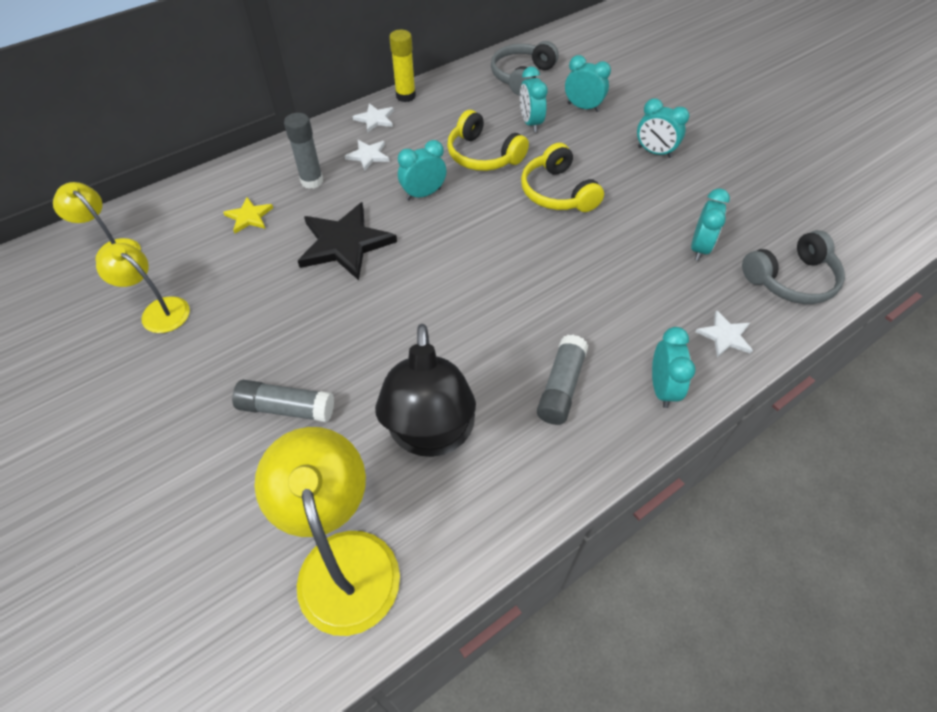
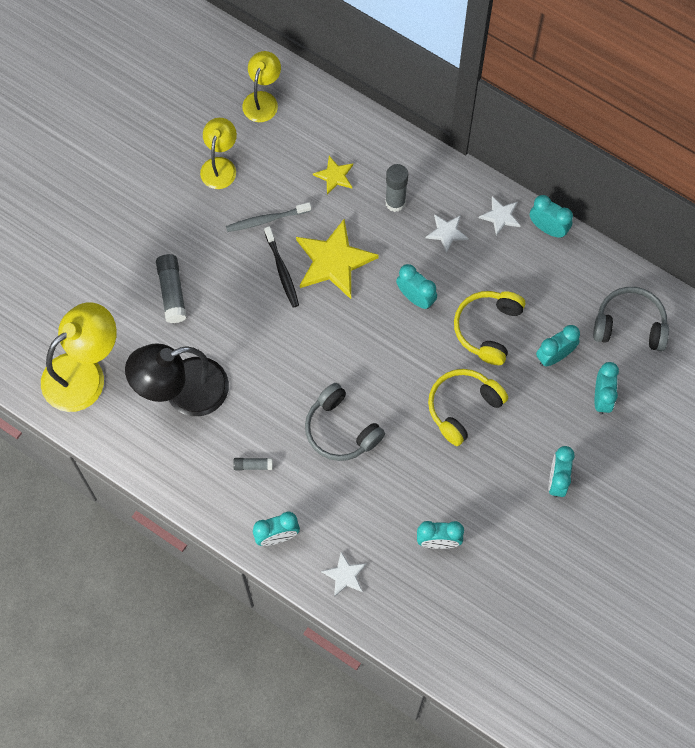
camera: 70 degrees right, 15 degrees up
black star [298,202,397,280] -> yellow star [296,219,379,299]
yellow glue stick [389,30,416,102] -> turquoise clock [530,195,573,238]
grey glue stick [537,335,588,425] -> grey glue stick [233,458,273,470], size x0.56
grey headphones [742,230,845,304] -> grey headphones moved to [305,383,385,461]
none -> grey toothbrush [226,202,311,232]
none -> black toothbrush [264,226,299,308]

